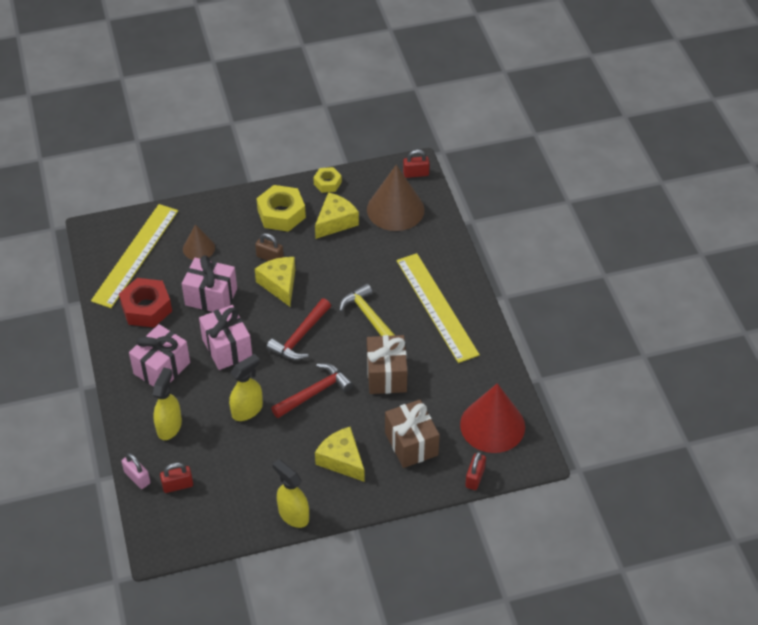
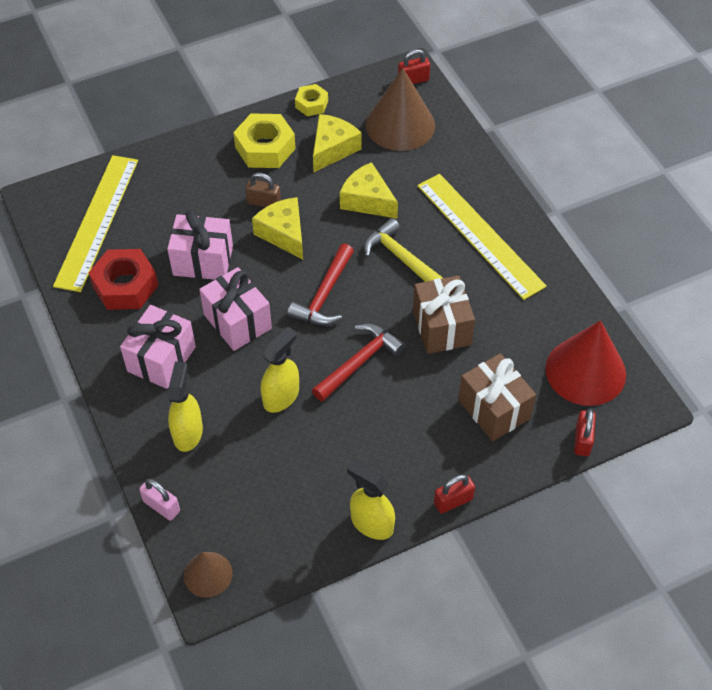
camera: 10 degrees left, 5 degrees up
red padlock [160,463,193,493] -> red padlock moved to [434,474,475,514]
brown cone [183,224,215,260] -> brown cone moved to [184,552,232,598]
yellow cheese [315,427,365,482] -> yellow cheese moved to [340,162,398,219]

